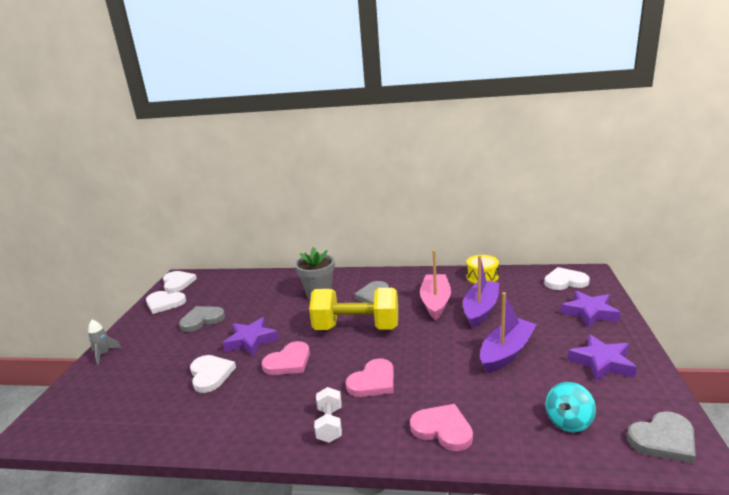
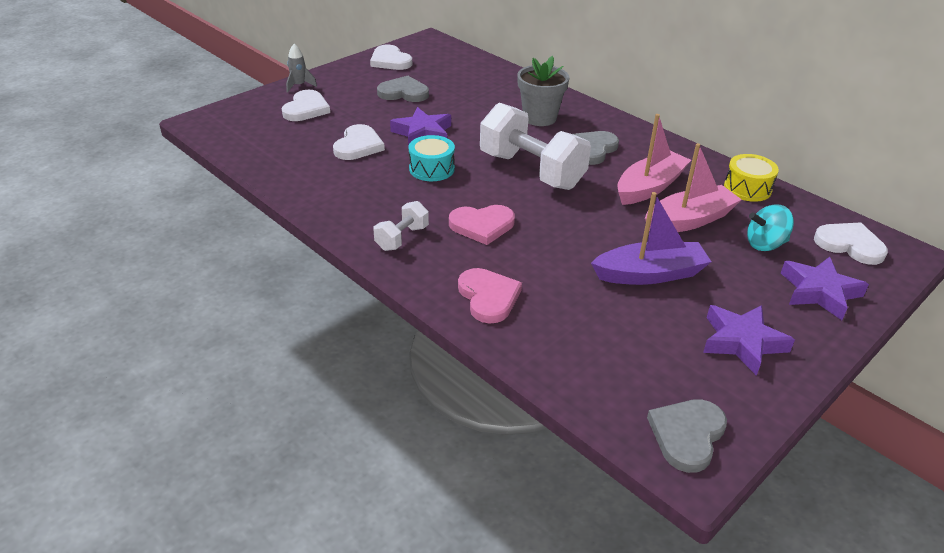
camera: 35 degrees right, 15 degrees up
white heart [163,271,197,293] -> white heart moved to [282,90,330,121]
pink heart [262,341,310,375] -> turquoise drum [409,135,455,181]
yellow dumbbell [309,288,398,330] -> white dumbbell [480,103,591,190]
purple boat [463,255,499,328] -> pink boat [645,143,742,232]
turquoise spinning top [546,382,596,432] -> turquoise spinning top moved to [747,204,794,251]
grey heart [627,411,696,463] -> grey heart turned 105 degrees clockwise [647,399,727,473]

